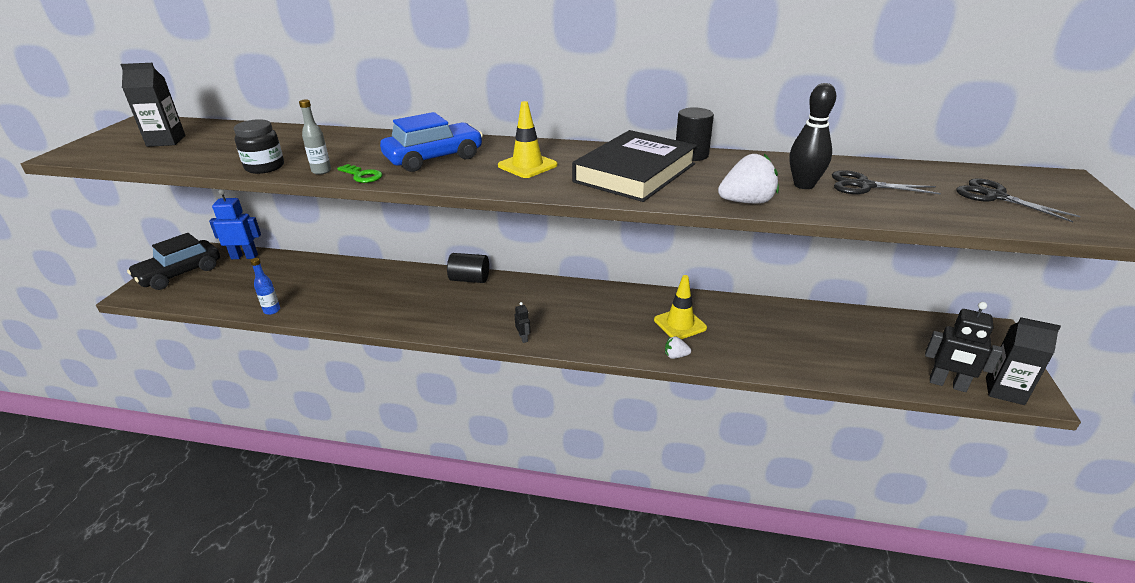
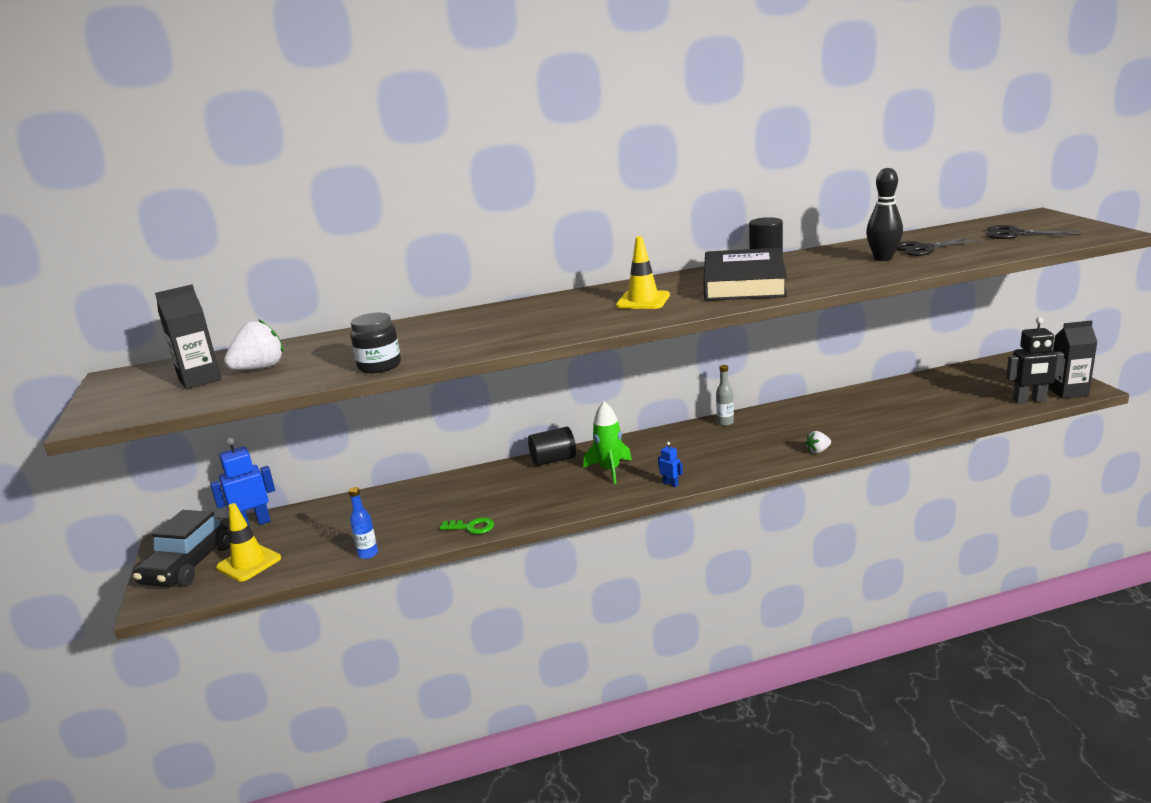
camera: 25 degrees left, 10 degrees down
grey bottle [299,100,331,175] -> grey bottle moved to [716,365,734,426]
green key [337,164,382,183] -> green key moved to [439,517,494,534]
blue car [380,112,483,172] -> none
black robot [515,302,530,343] -> blue robot [658,442,683,487]
yellow traffic cone [654,275,707,339] -> yellow traffic cone moved to [216,503,281,582]
white strawberry [718,153,779,204] -> white strawberry moved to [224,319,284,370]
none -> green rocket [583,402,632,484]

